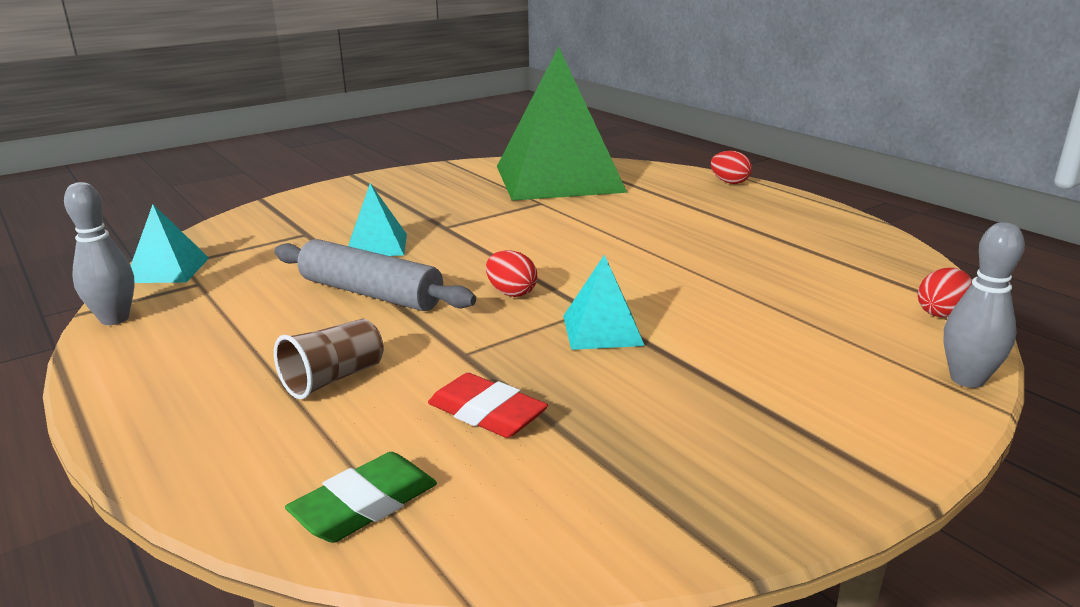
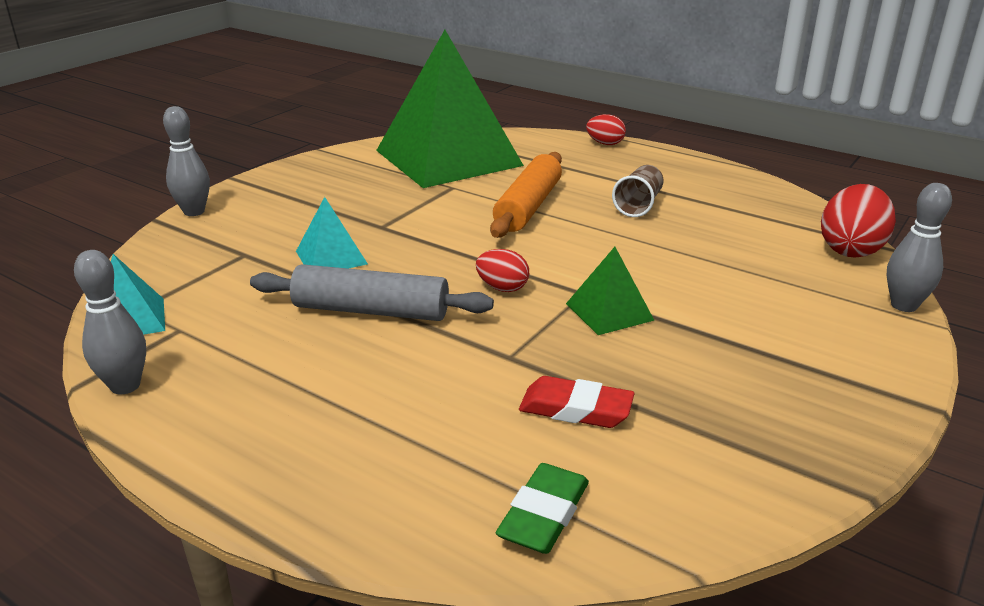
camera: 20 degrees left, 5 degrees up
brown cup [274,319,383,399] -> brown cup moved to [612,165,664,217]
turquoise pyramid [563,255,645,350] -> green pyramid [566,247,655,335]
red egg [918,268,972,317] -> red egg [821,184,896,258], size x1.74
none -> grey bowling pin [163,106,210,216]
none -> orange rolling pin [490,152,562,238]

